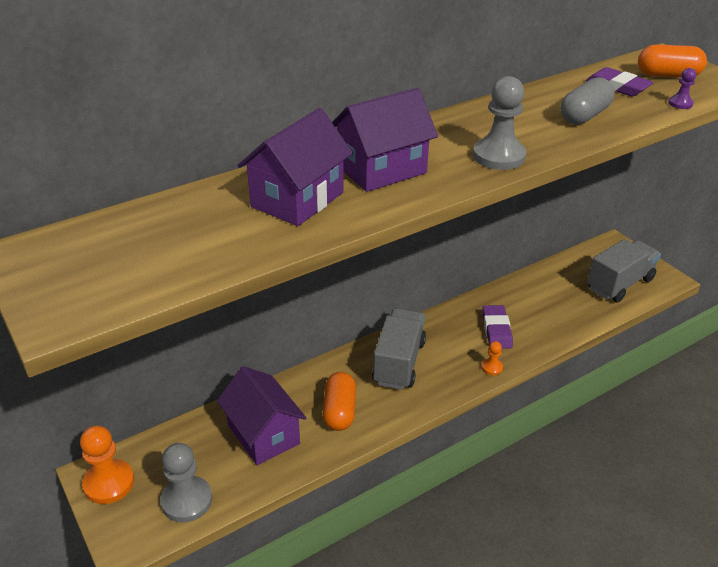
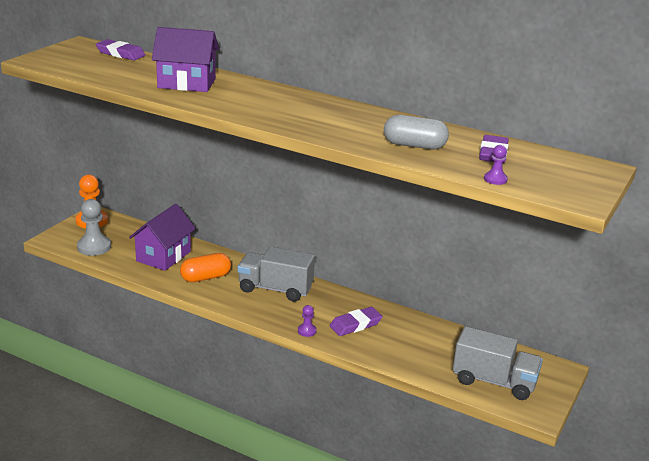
camera: 60 degrees right, 10 degrees down
purple house [332,88,438,192] -> none
grey truck [372,308,426,390] -> grey truck turned 150 degrees counterclockwise [237,246,315,301]
grey pawn [473,76,526,170] -> none
orange pawn [481,341,503,375] -> purple pawn [298,305,317,337]
orange capsule [638,44,707,78] -> none
none -> purple eraser [96,39,146,60]

